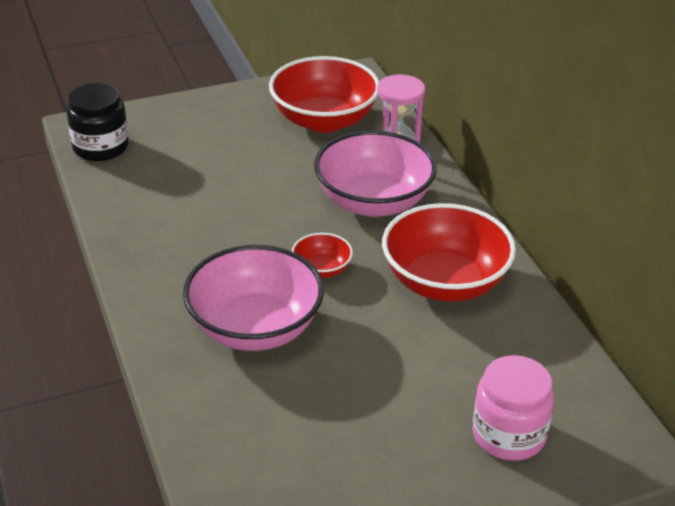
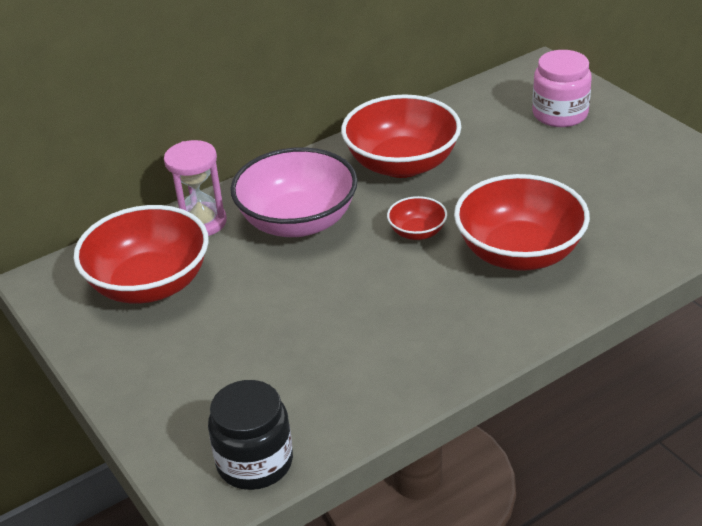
camera: 100 degrees left, 0 degrees up
pink bowl [183,245,324,351] -> red bowl [454,174,590,271]

